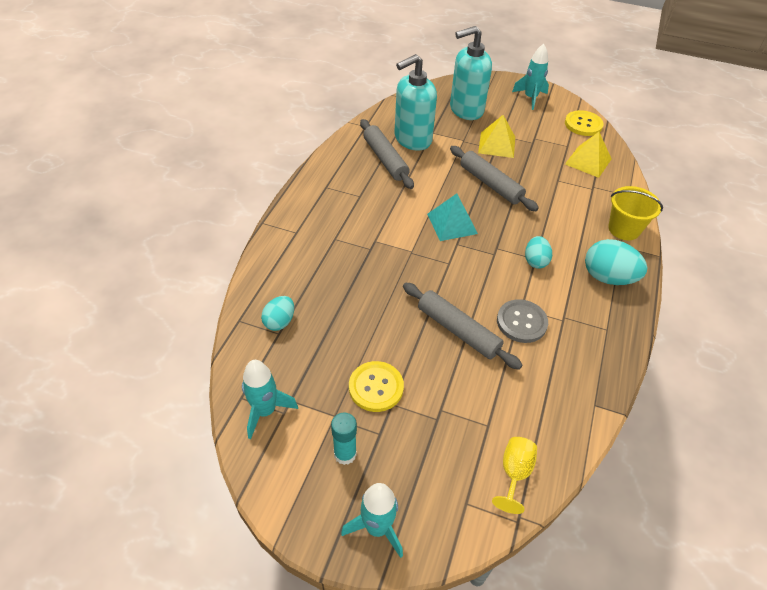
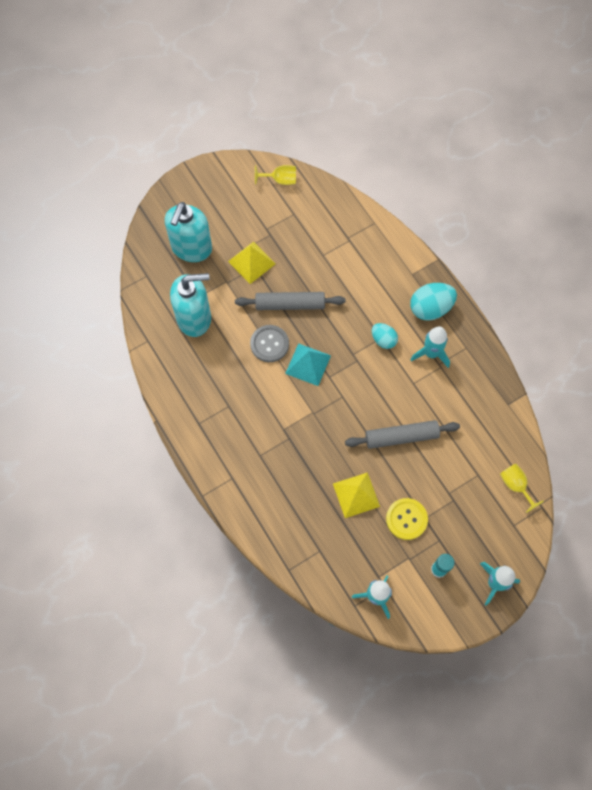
camera: 50 degrees left, 20 degrees up
turquoise egg [261,296,294,331] -> none
grey rolling pin [360,119,414,189] -> none
turquoise soap dispenser [394,54,437,151] -> turquoise soap dispenser turned 105 degrees counterclockwise [170,273,211,337]
grey button [497,299,548,343] -> grey button moved to [250,325,289,362]
turquoise rocket [512,44,549,110] -> turquoise rocket moved to [410,327,450,368]
yellow button [565,110,603,136] -> yellow goblet [255,165,296,185]
yellow pyramid [565,132,612,178] -> yellow pyramid moved to [333,472,380,518]
yellow bucket [608,186,663,240] -> none

